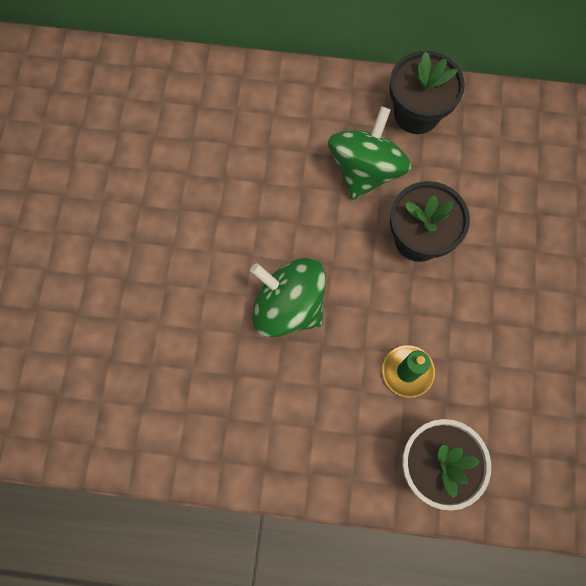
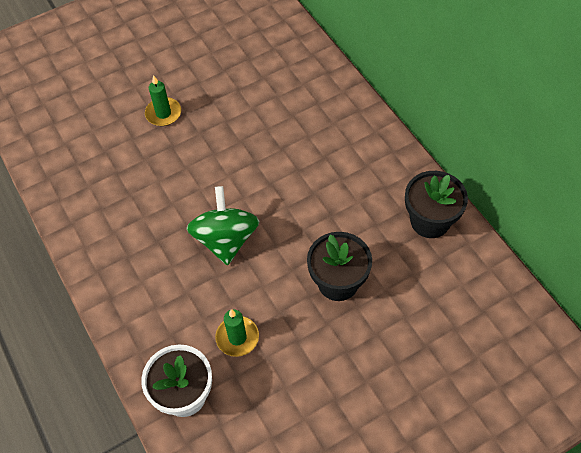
camera: 55 degrees right, 15 degrees down
green spinning top [328,106,411,200] -> none
none -> green candle [145,75,181,126]

